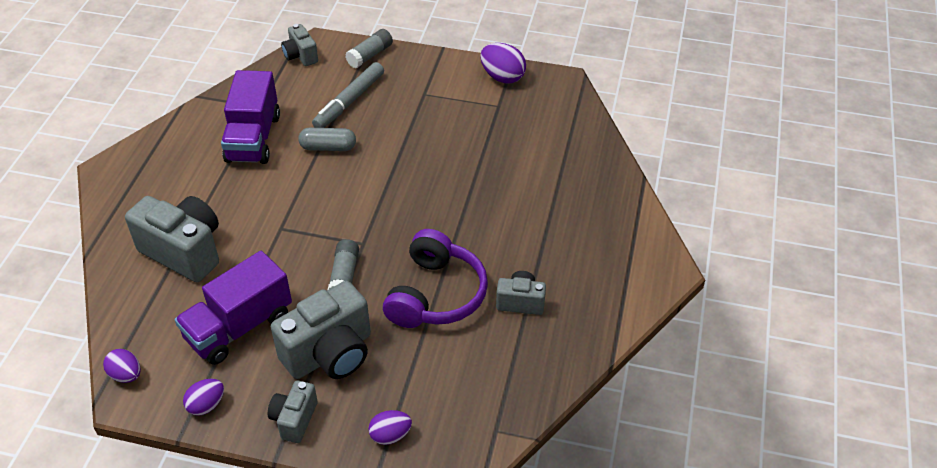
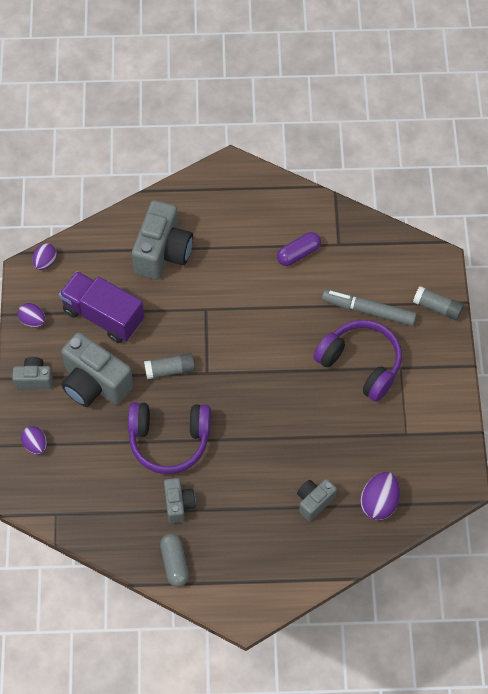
camera: 75 degrees right, 15 degrees up
purple truck [221,70,280,164] -> purple capsule [277,232,321,266]
grey camera [281,24,318,66] -> grey camera moved to [297,479,337,521]
grey capsule [298,128,356,151] -> grey capsule moved to [160,534,189,587]
purple egg [480,43,526,83] -> purple egg moved to [360,472,400,520]
none -> purple headphones [313,320,402,402]

